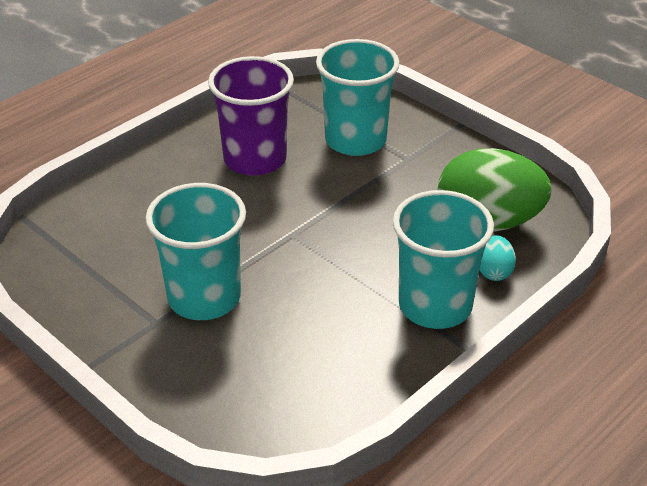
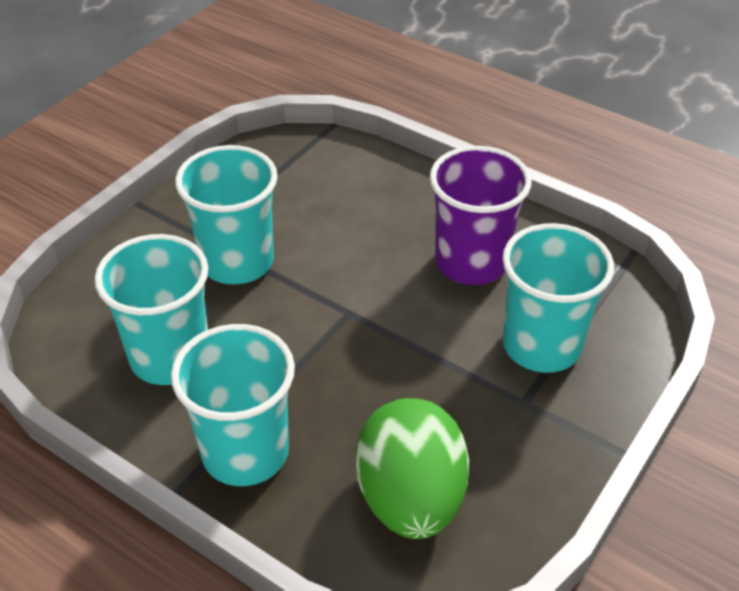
camera: 80 degrees right, 5 degrees up
turquoise egg [479,235,516,281] -> none
none -> turquoise cup [95,234,208,385]

